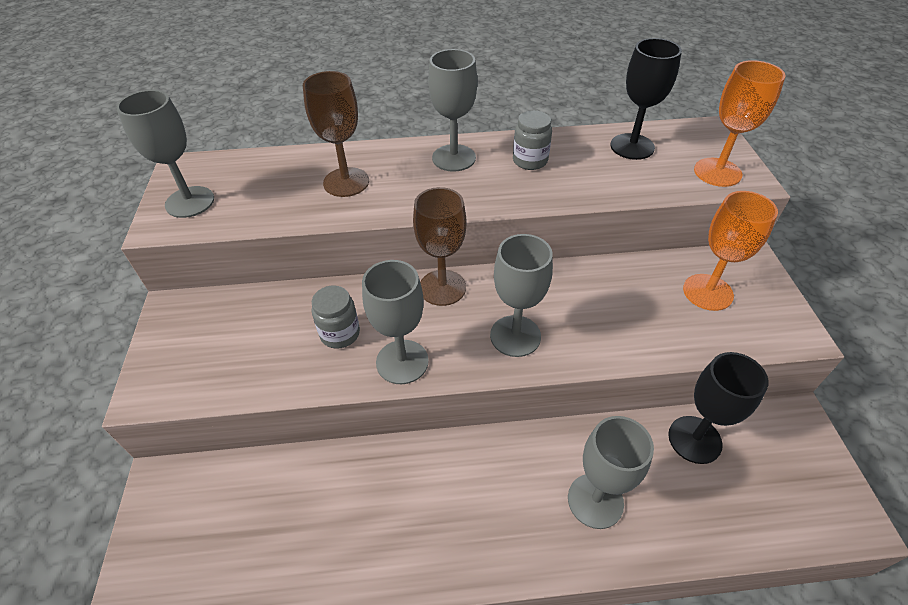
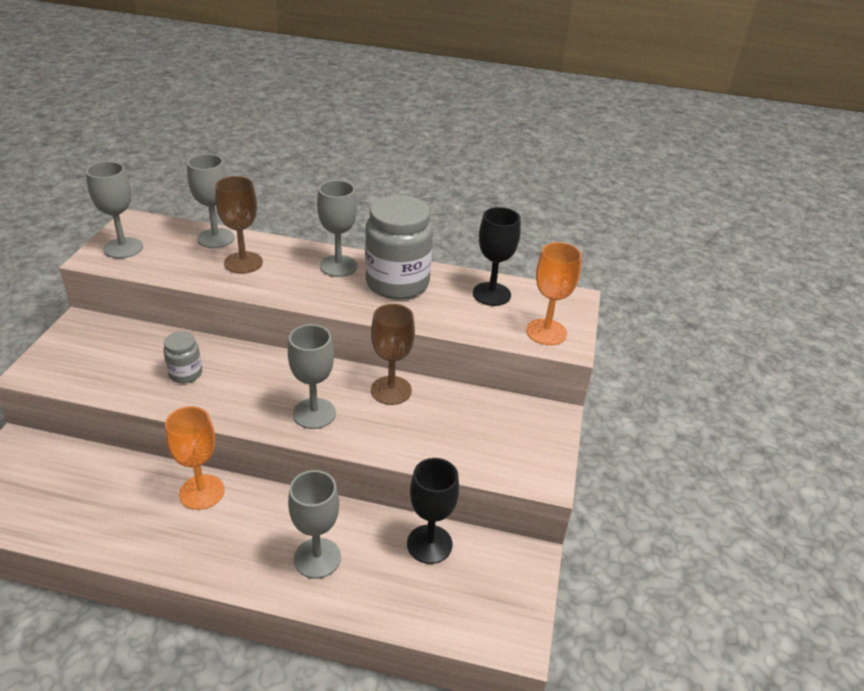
camera: 15 degrees right, 10 degrees down
grey goblet [362,260,429,384] -> grey goblet moved to [187,154,235,248]
brown goblet [413,187,466,306] -> brown goblet moved to [371,304,415,405]
grey jar [513,111,552,170] -> grey jar [365,195,433,300], size x2.08
orange goblet [683,191,778,311] -> orange goblet moved to [165,406,224,510]

